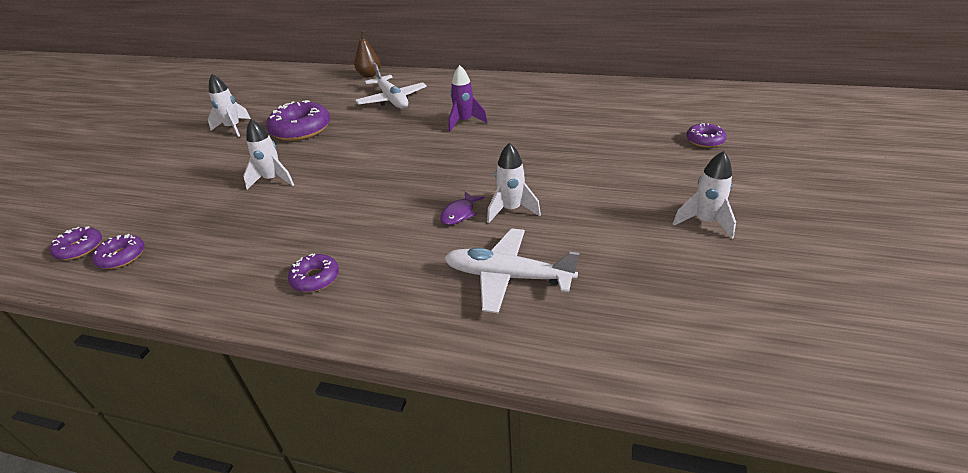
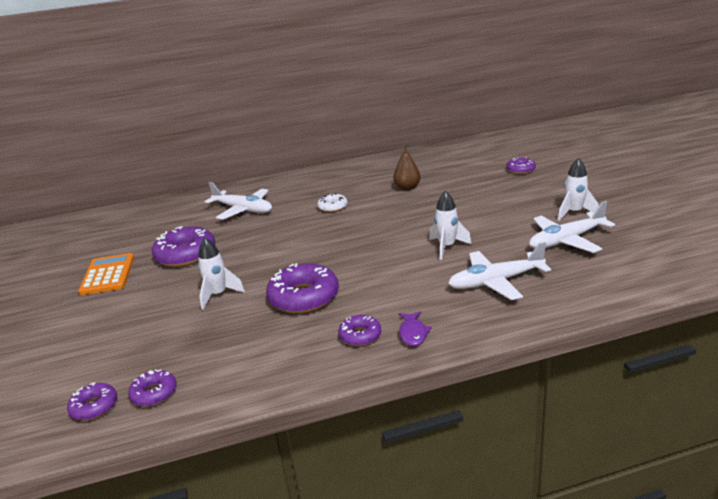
camera: 30 degrees left, 10 degrees down
white rocket [208,74,251,137] -> orange calculator [78,253,134,295]
brown pear [354,31,381,77] -> brown pear moved to [393,144,421,191]
purple fish [440,192,484,225] -> purple fish moved to [399,311,432,346]
purple rocket [448,65,488,132] -> white donut [317,193,348,212]
none -> purple donut [266,263,339,313]
none -> white plane [529,201,615,253]

